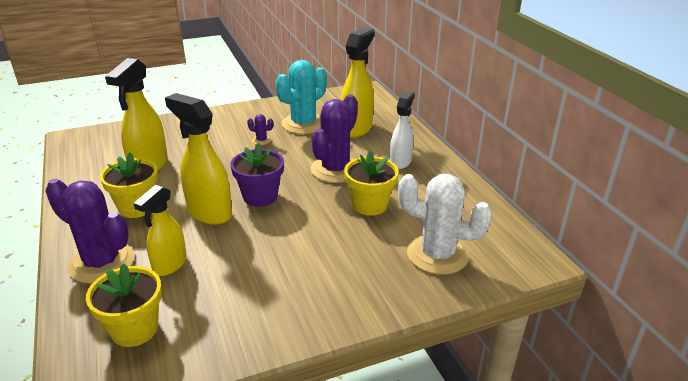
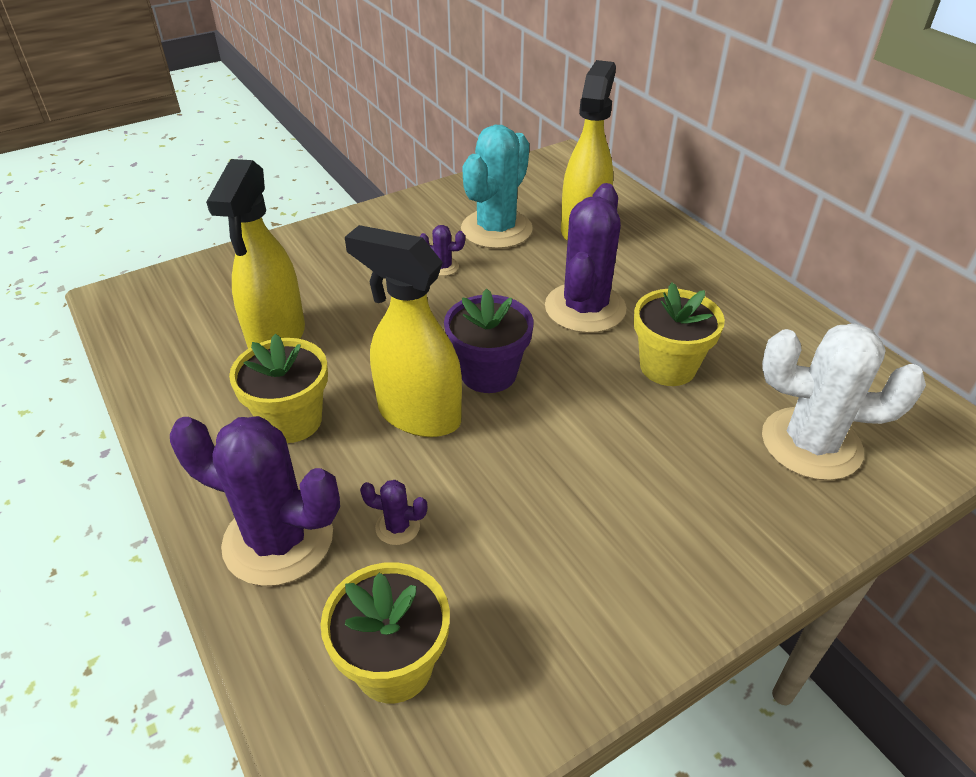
camera: 10 degrees left, 10 degrees up
yellow spray bottle [134,185,187,276] -> purple cactus [360,480,427,545]
white spray bottle [390,91,415,169] -> none

